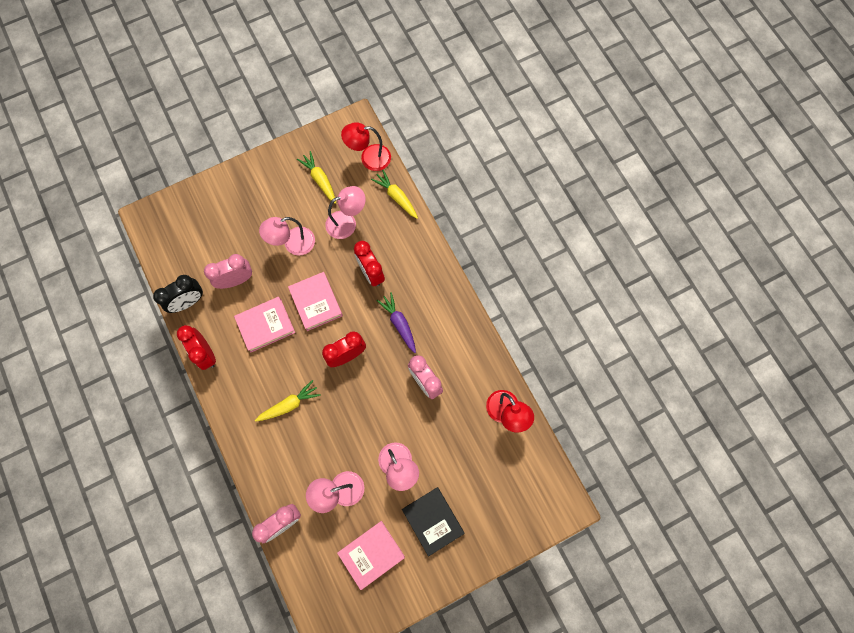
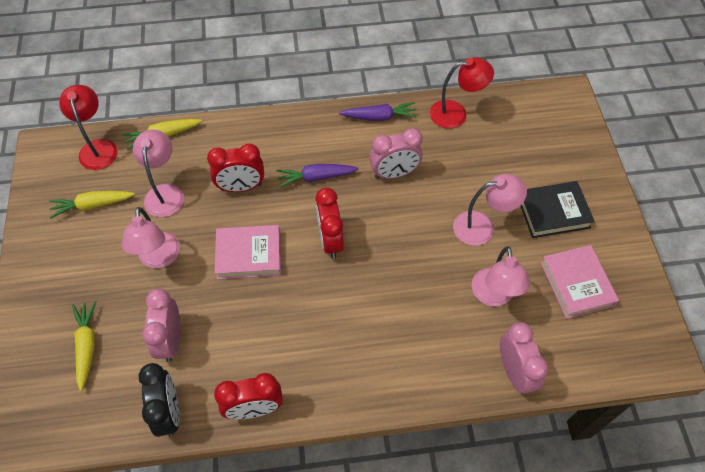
camera: 70 degrees left, 15 degrees down
pink book [234,297,295,353] -> none
yellow carrot [255,380,321,422] -> yellow carrot moved to [72,301,97,391]
red lamp [341,122,391,171] -> red lamp turned 150 degrees clockwise [59,85,118,170]
none -> purple carrot [339,102,417,121]

